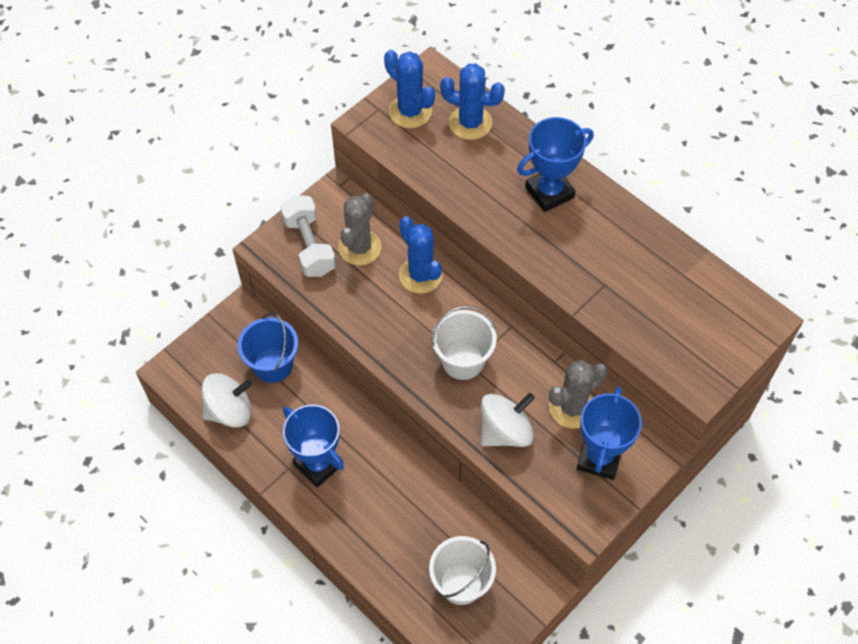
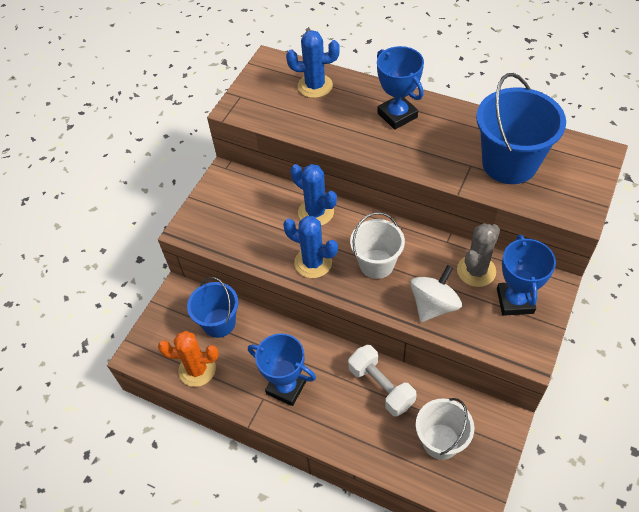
camera: 15 degrees left, 5 degrees down
white spinning top [202,373,252,428] -> orange cactus [158,331,219,387]
white dumbbell [280,195,336,277] -> white dumbbell moved to [348,345,417,417]
grey cactus [338,193,382,266] -> none
blue cactus [384,50,435,128] -> blue cactus moved to [283,216,338,278]
blue trophy [517,117,594,212] -> blue trophy turned 75 degrees counterclockwise [377,46,424,130]
none -> blue bucket [476,73,566,184]

